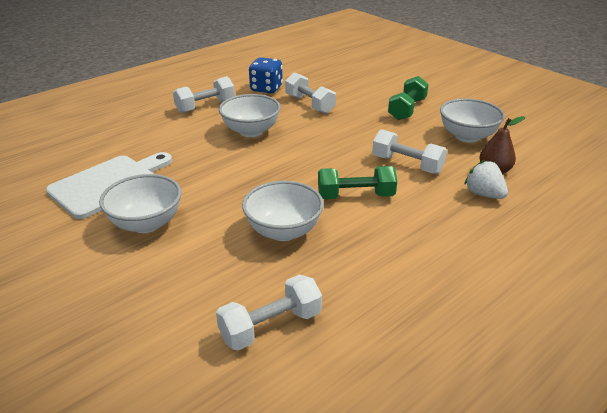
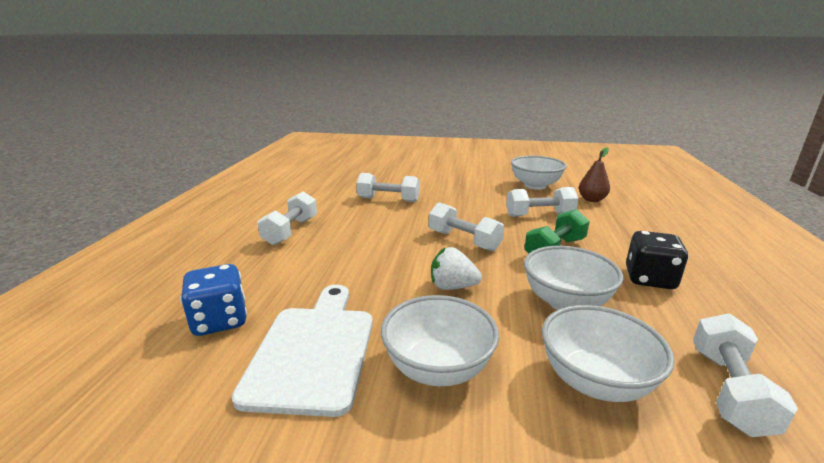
camera: 40 degrees left, 10 degrees down
white bowl [219,94,281,137] -> white bowl moved to [542,305,675,402]
blue dice [249,57,283,93] -> blue dice moved to [180,264,247,336]
green dumbbell [388,76,429,120] -> none
white strawberry [464,160,508,199] -> white strawberry moved to [431,247,482,290]
none -> white dumbbell [429,202,504,251]
none -> black dice [626,231,689,289]

